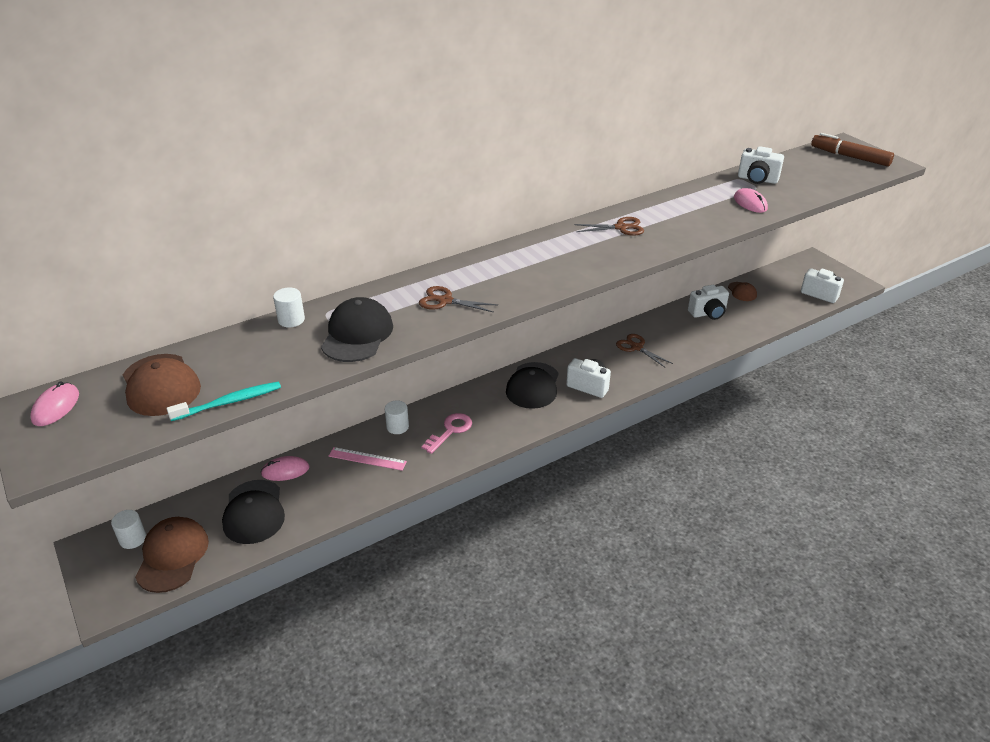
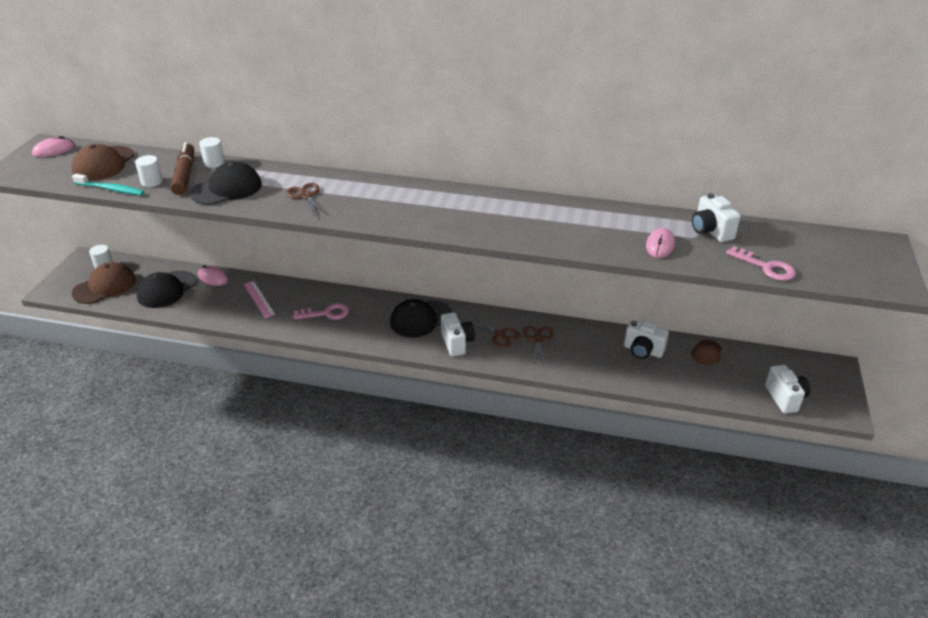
camera: 45 degrees right, 0 degrees up
white cylinder [385,400,409,434] -> white cylinder moved to [135,155,163,187]
brown scissors [574,217,644,236] -> brown scissors moved to [464,315,521,349]
brown marker [811,133,894,167] -> brown marker moved to [170,142,194,195]
none -> pink key [726,246,796,281]

